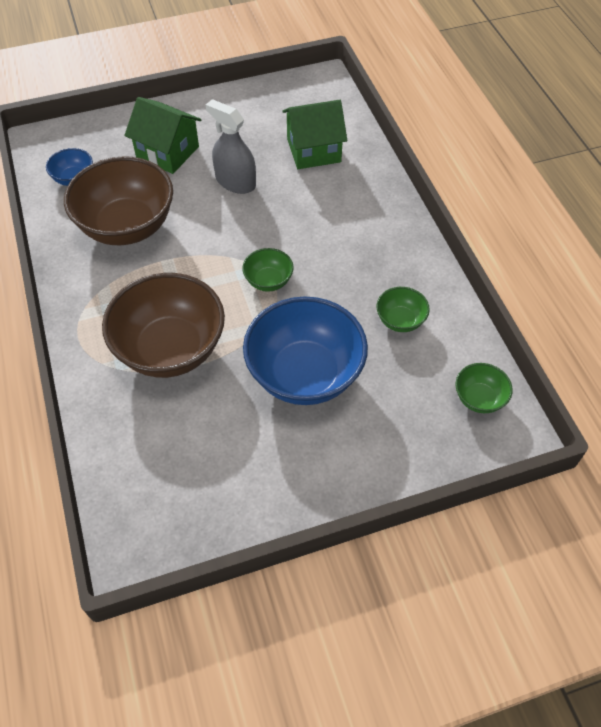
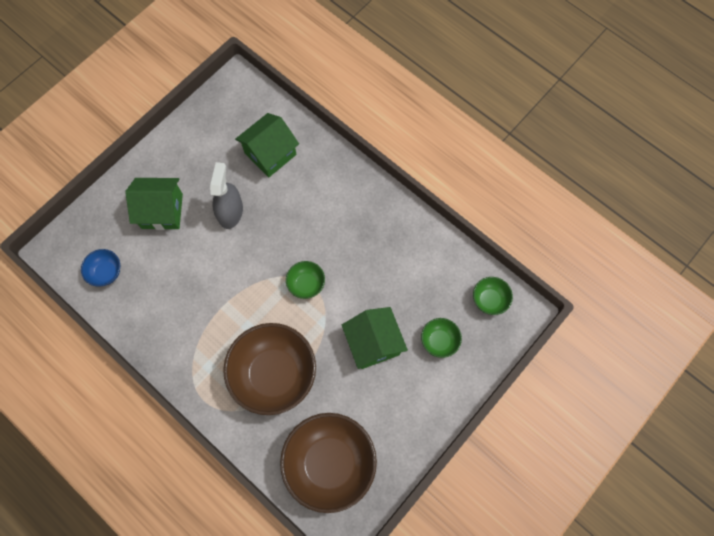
camera: 30 degrees left, 15 degrees up
brown bowl [64,156,173,245] -> brown bowl moved to [280,413,377,513]
grey spray bottle [206,99,256,194] -> grey spray bottle turned 90 degrees clockwise [210,162,243,229]
blue bowl [243,296,368,405] -> green house [342,307,408,369]
green bowl [377,287,430,332] -> green bowl moved to [421,318,462,358]

